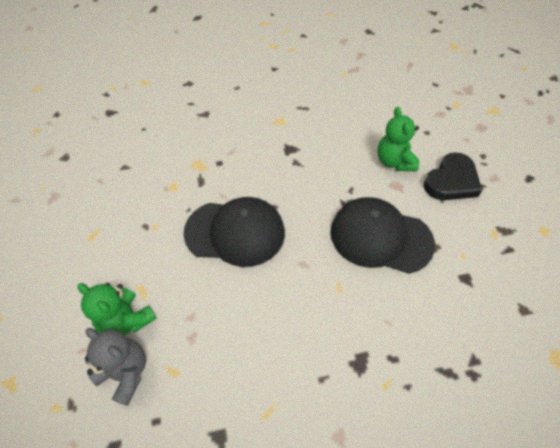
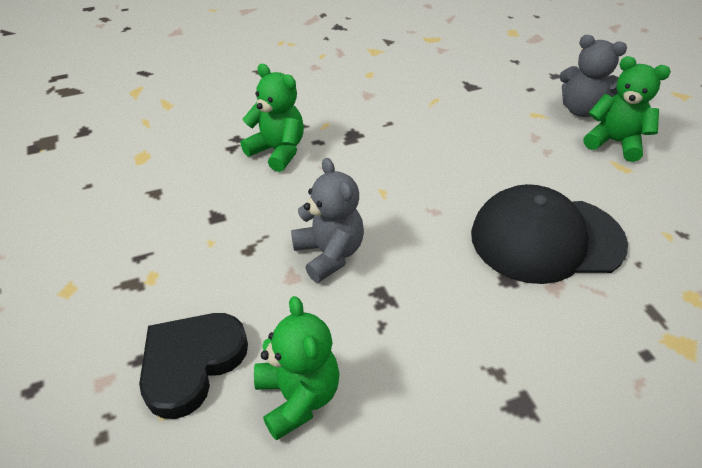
camera: 170 degrees right, 10 degrees down
black cap [331,197,435,274] -> grey teddy bear [291,158,364,283]
none -> green teddy bear [241,64,304,172]

